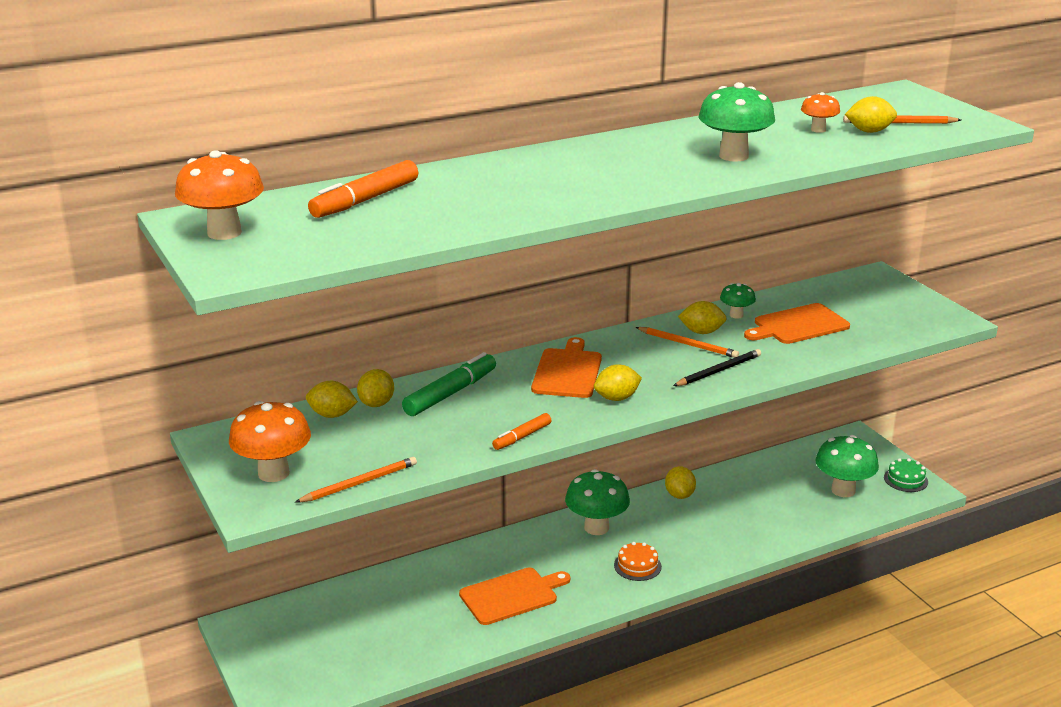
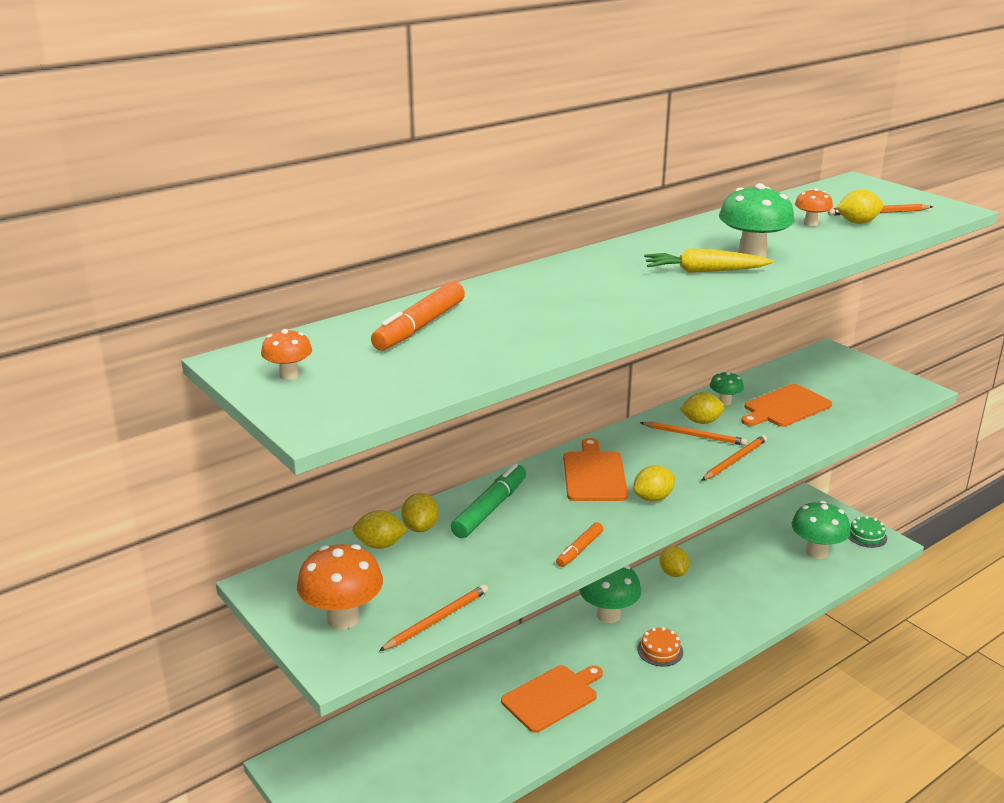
camera: 10 degrees left, 0 degrees up
orange mushroom [175,150,264,240] -> orange mushroom [261,329,312,380], size x0.54
black pencil [673,349,761,386] -> orange pencil [701,435,767,481]
none -> yellow carrot [644,248,773,273]

